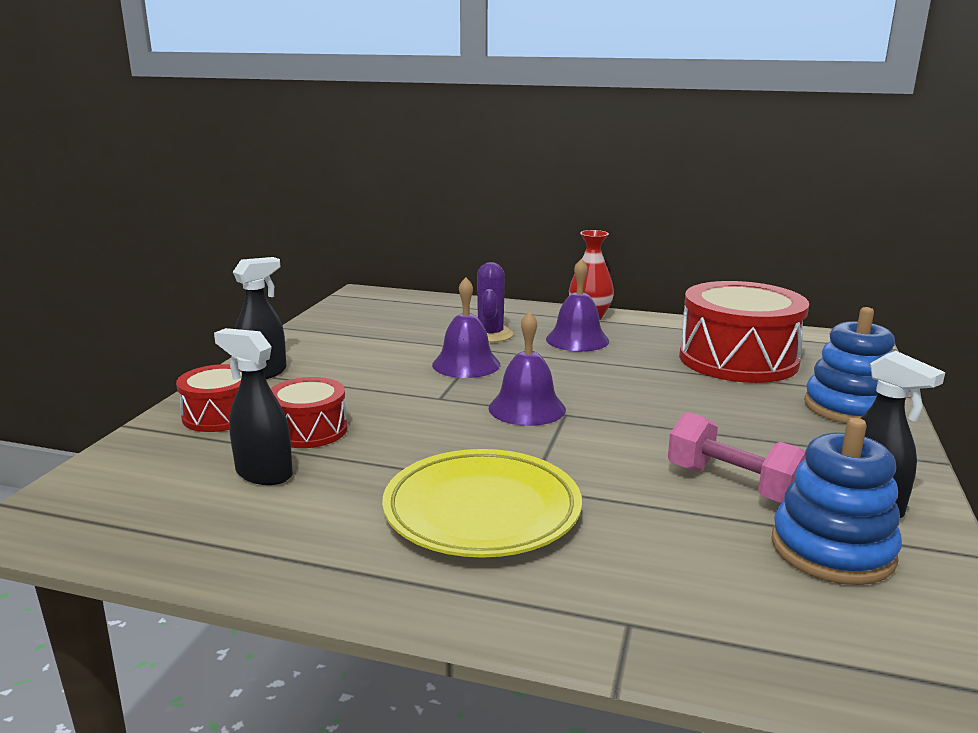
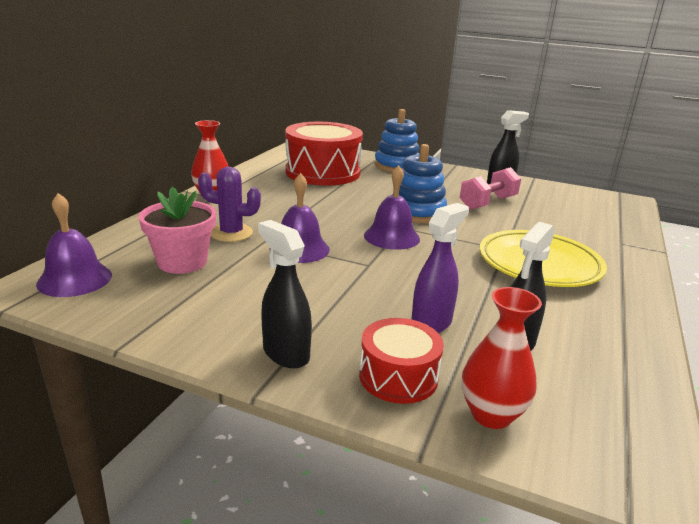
camera: 85 degrees left, 5 degrees up
red drum [271,377,347,448] -> purple spray bottle [412,203,469,333]
purple bell [546,258,609,351] -> purple bell moved to [36,193,112,297]
blue stacking toy [772,418,902,585] -> blue stacking toy moved to [392,144,447,223]
none -> pink flower pot [139,187,216,274]
none -> red vase [462,287,542,429]

